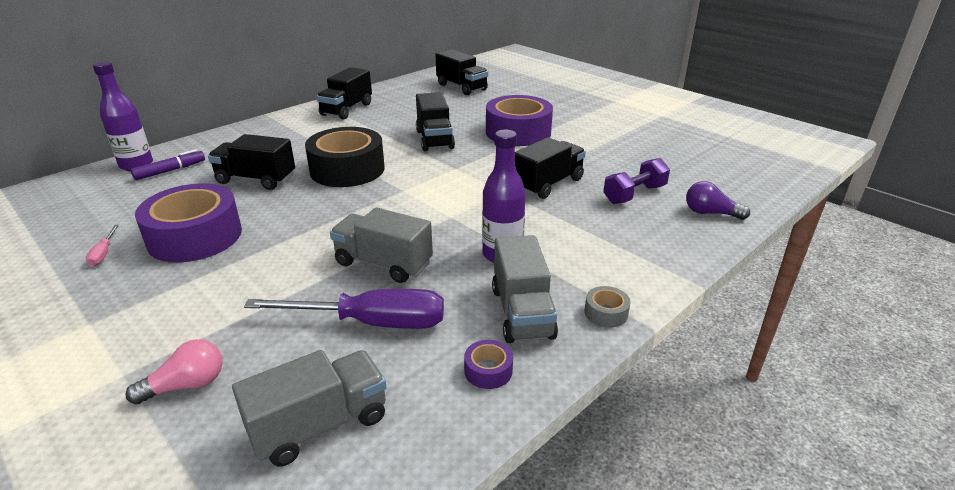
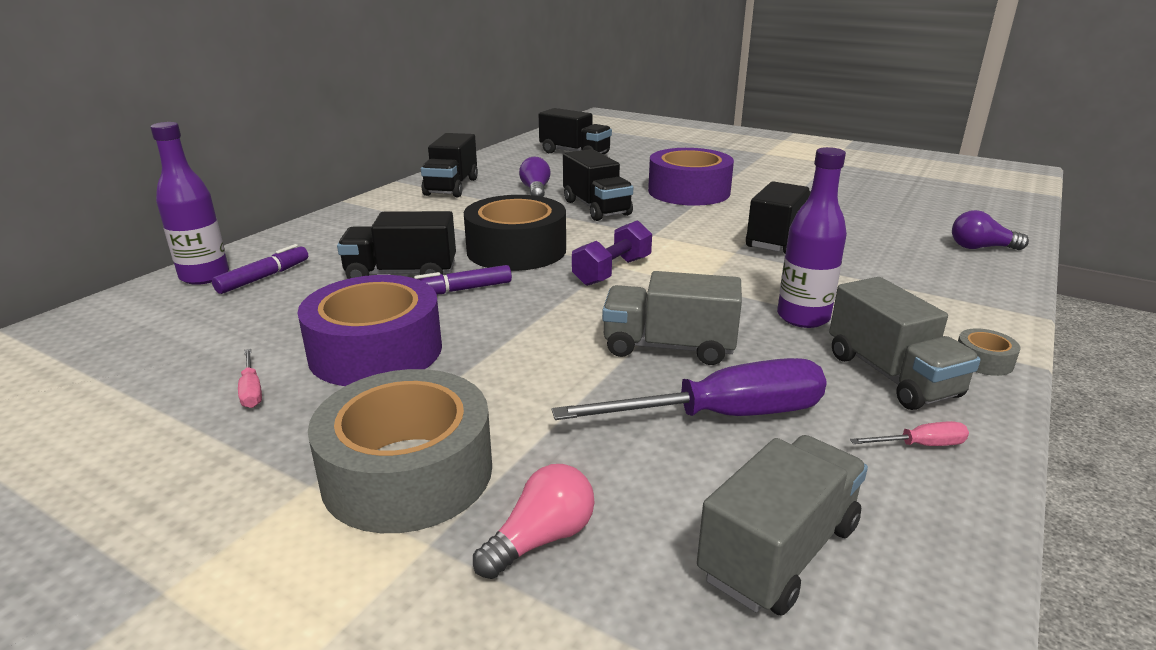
camera: 15 degrees left, 5 degrees down
purple tape [464,340,513,389] -> pink screwdriver [850,421,969,446]
purple dumbbell [603,158,670,204] -> purple dumbbell moved to [572,220,652,286]
none -> grey tape [308,369,492,533]
none -> purple marker [414,265,512,294]
none -> purple light bulb [519,157,551,197]

